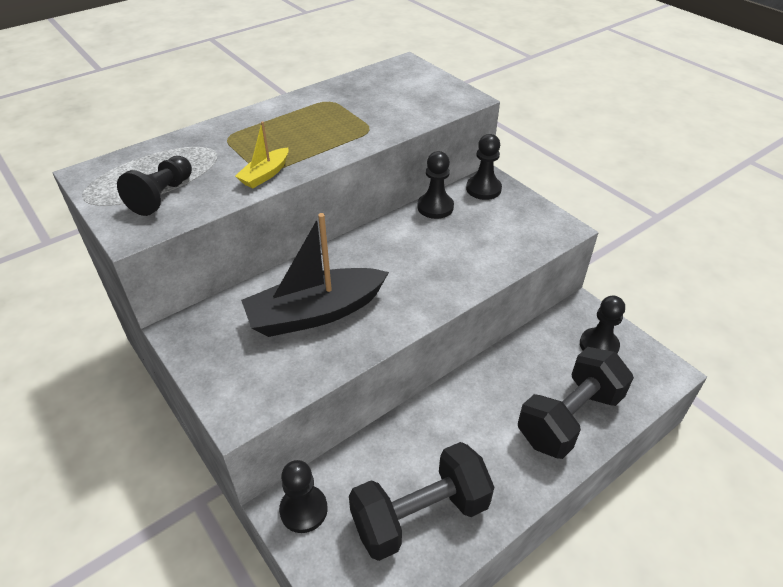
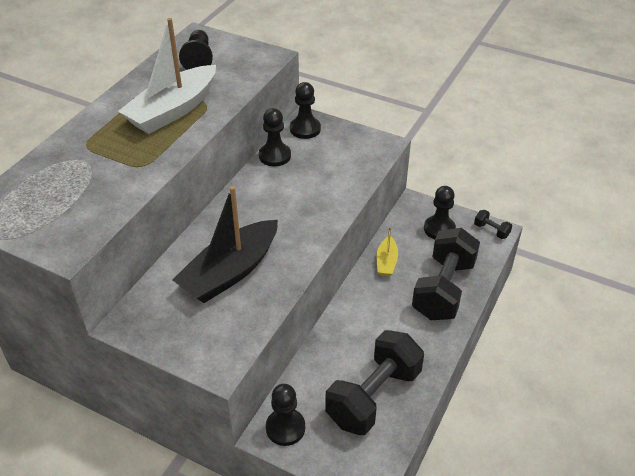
camera: 25 degrees left, 0 degrees up
black pawn [117,156,192,216] -> black pawn moved to [179,30,213,70]
yellow boat [235,121,289,188] -> yellow boat moved to [376,227,398,276]
none -> white boat [118,18,216,134]
none -> black dumbbell [474,210,512,239]

